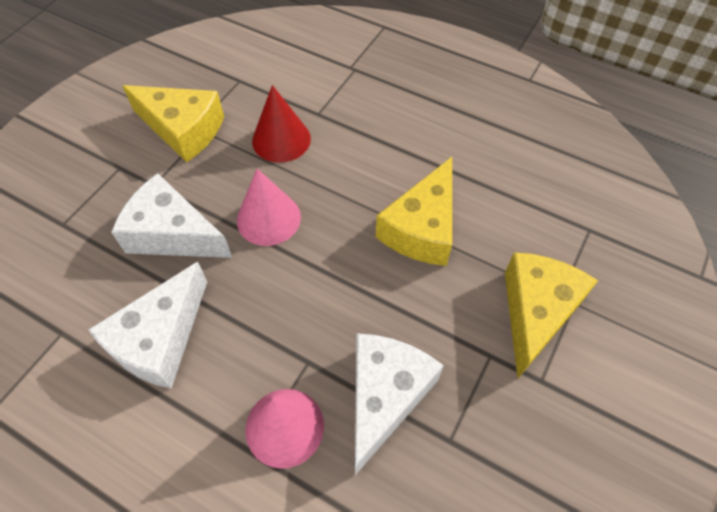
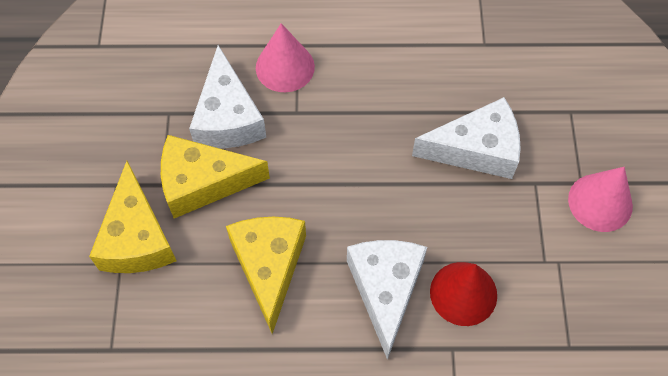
camera: 150 degrees right, 5 degrees up
white cheese [88,262,207,388] -> white cheese moved to [347,240,427,360]
yellow cheese [123,85,224,163] -> yellow cheese moved to [161,135,270,218]
pink cone [237,169,301,246] -> pink cone moved to [568,167,633,232]

